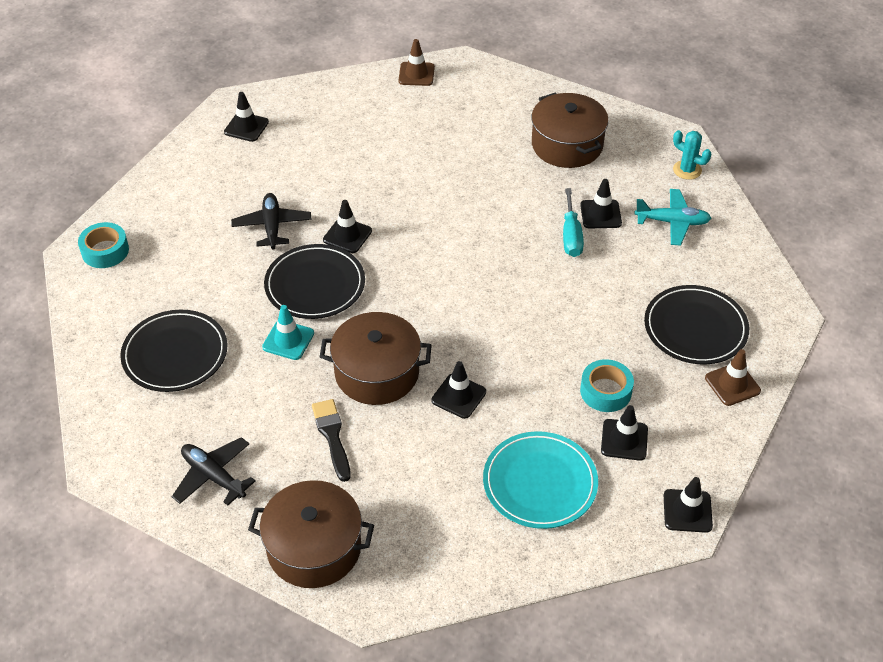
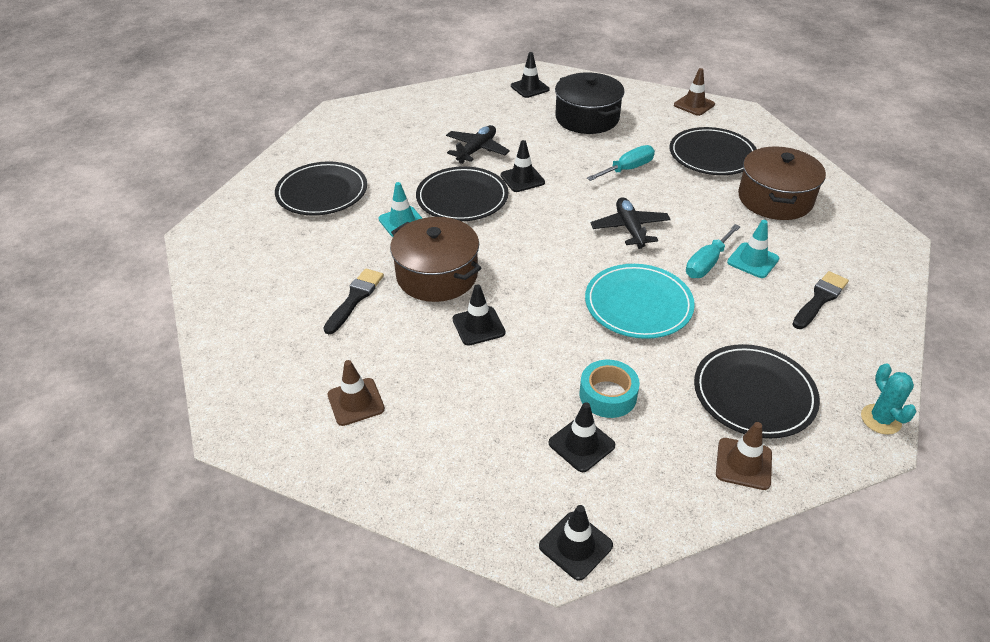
camera: 40 degrees right, 5 degrees down
turquoise tape [78,222,129,268] -> none
black plane [172,437,256,506] -> black plane moved to [591,197,671,249]
brown pot [248,480,374,588] -> none
turquoise plate [483,431,598,529] -> turquoise plate moved to [585,264,695,339]
black traffic cone [580,179,622,229] -> turquoise traffic cone [727,220,779,278]
turquoise plane [634,189,711,246] -> black brush [792,271,849,329]
turquoise cactus [673,130,711,180] -> turquoise cactus moved to [861,363,917,435]
none -> brown traffic cone [327,360,385,426]
none -> black pot [555,73,625,134]
none -> turquoise screwdriver [587,145,655,181]
none -> black plate [670,127,757,175]

